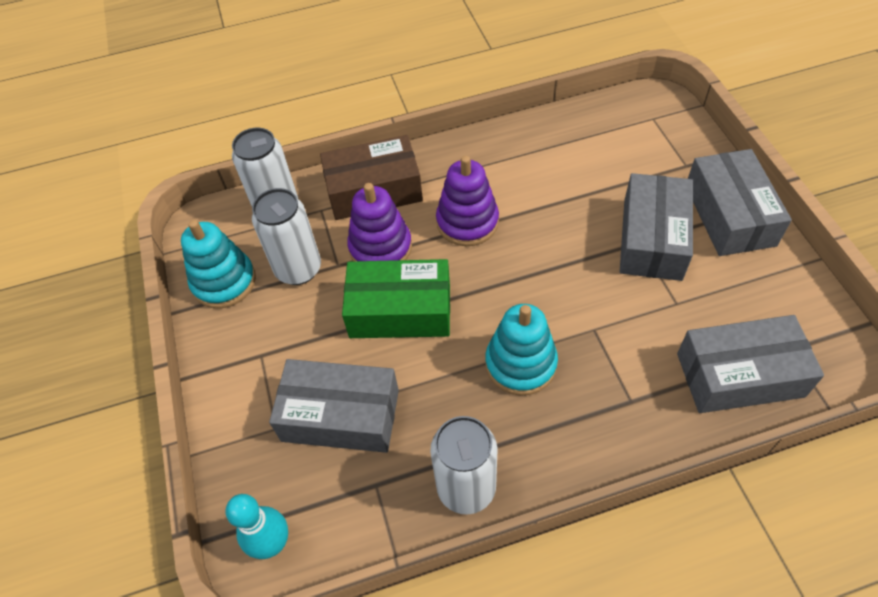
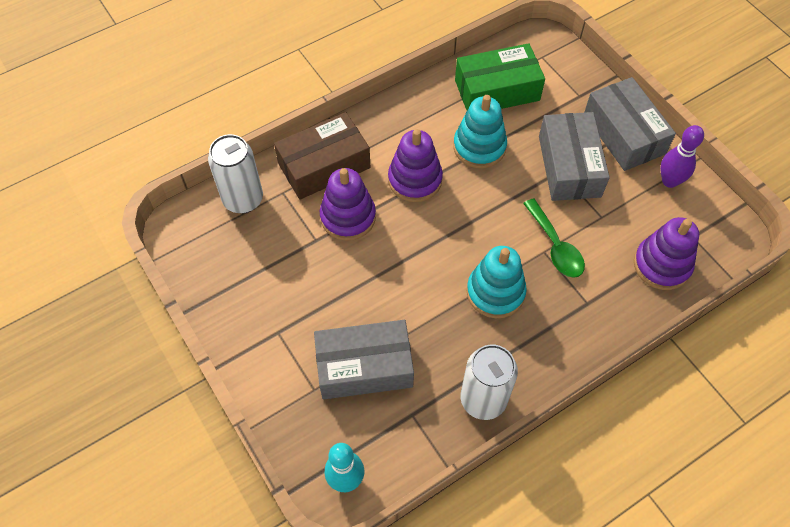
camera: 20 degrees left, 5 degrees up
turquoise stacking toy [181,220,256,308] -> turquoise stacking toy moved to [453,95,507,168]
white can [252,188,321,285] -> none
green box [342,259,450,338] -> green box moved to [455,43,545,110]
grey box [677,315,824,413] -> purple stacking toy [634,217,699,290]
none -> green spoon [523,198,585,278]
none -> purple bowling pin [660,125,704,188]

